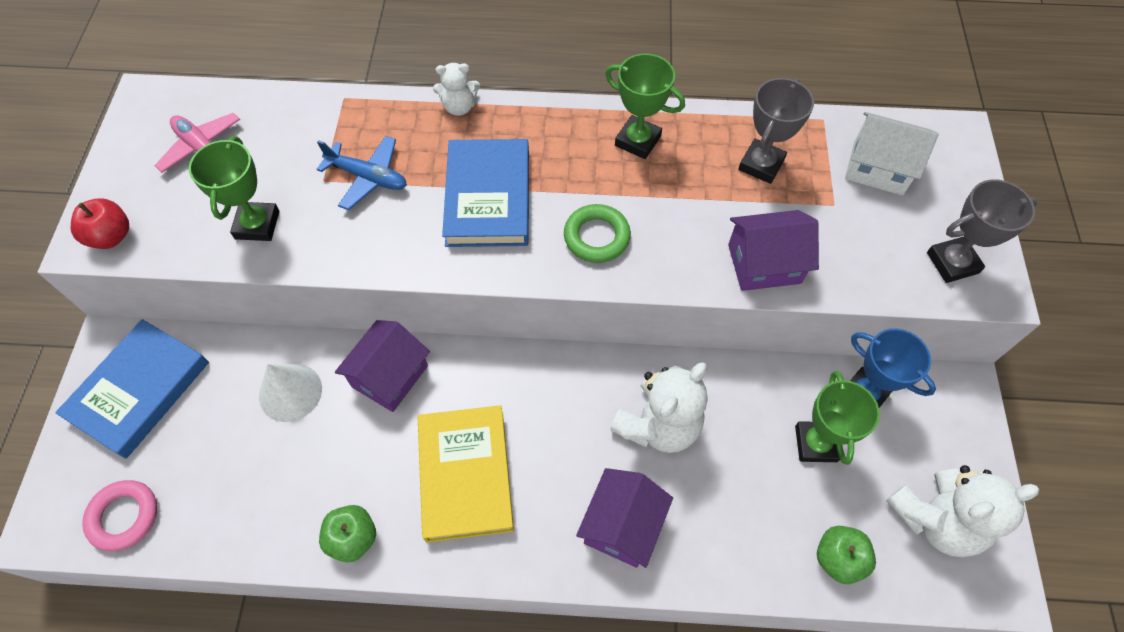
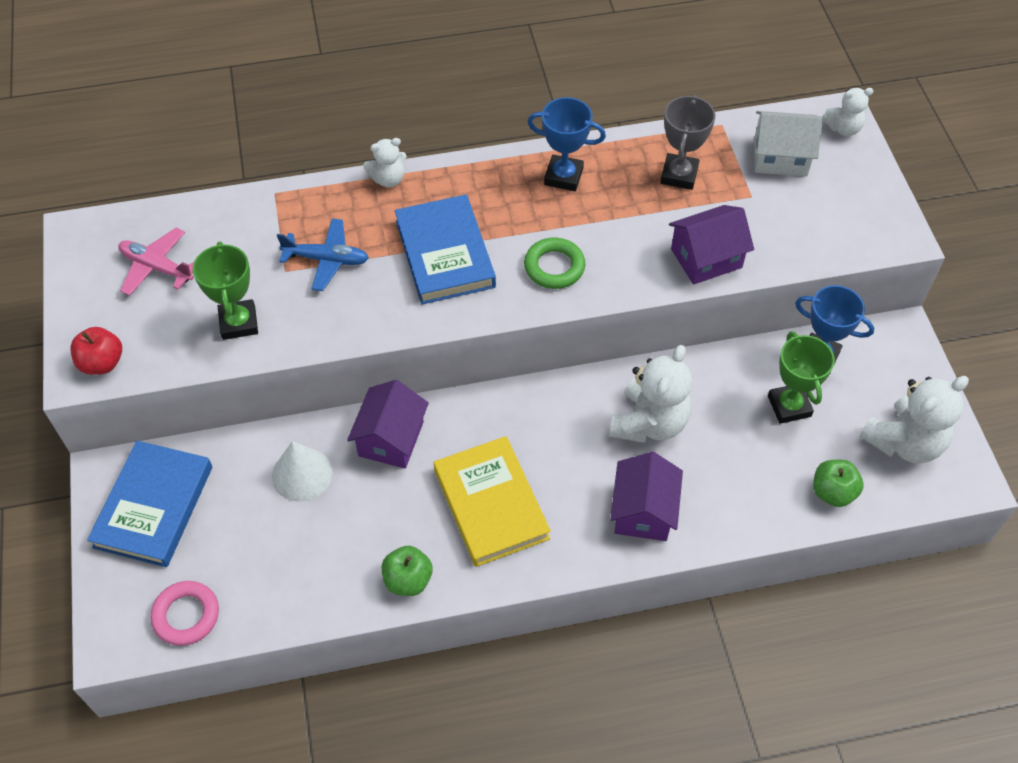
camera: 15 degrees left, 5 degrees down
green trophy [605,53,685,159] -> blue trophy [528,97,606,191]
grey trophy [927,179,1037,283] -> none
none -> white teddy bear [822,88,873,136]

